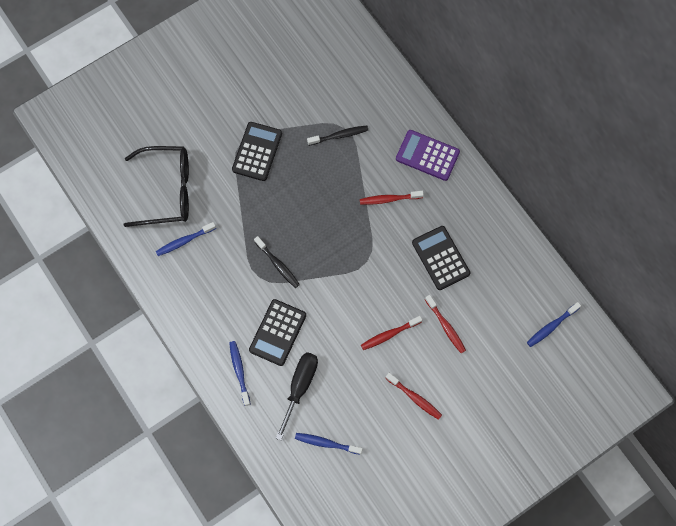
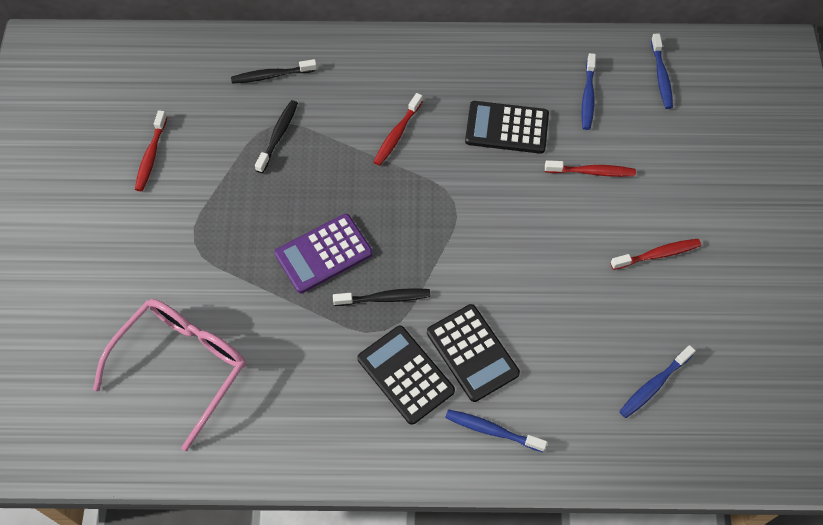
camera: 55 degrees left, 10 degrees down
black glasses [123,146,189,227] -> pink glasses [93,299,246,451]
blue toothbrush [156,222,216,256] -> blue toothbrush moved to [581,53,596,130]
black calculator [232,122,282,181] -> black calculator moved to [357,326,455,425]
black screwdriver [276,352,318,440] -> none
red toothbrush [361,316,422,350] -> red toothbrush moved to [135,110,167,191]
purple calculator [396,130,460,181] -> purple calculator moved to [275,214,373,293]
none -> black toothbrush [231,59,317,84]

